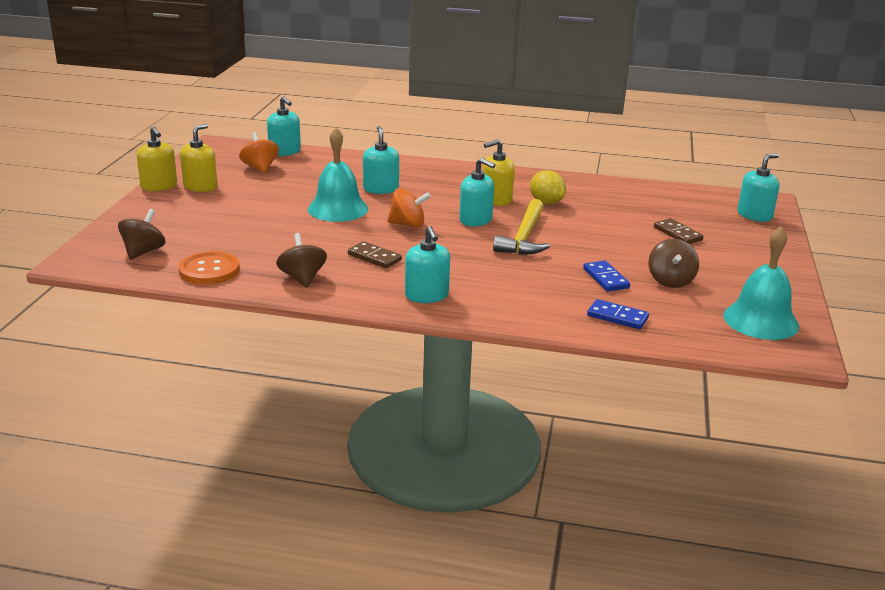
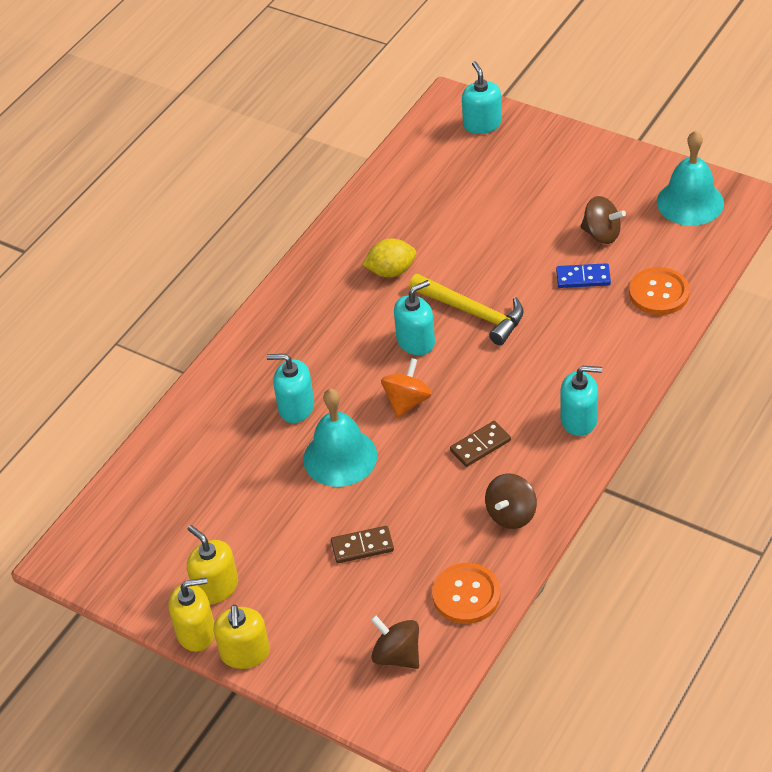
camera: 65 degrees left, 20 degrees up
orange spinning top [239,132,279,174] -> none
turquoise soap dispenser [267,96,301,156] -> none
brown spinning top [276,233,327,288] -> brown spinning top turned 60 degrees counterclockwise [485,473,537,529]
yellow soap dispenser [483,139,514,206] -> yellow soap dispenser moved to [213,605,270,669]
blue domino [587,299,649,329] -> orange button [629,267,690,315]
brown domino [654,218,704,244] -> brown domino moved to [331,526,394,563]

